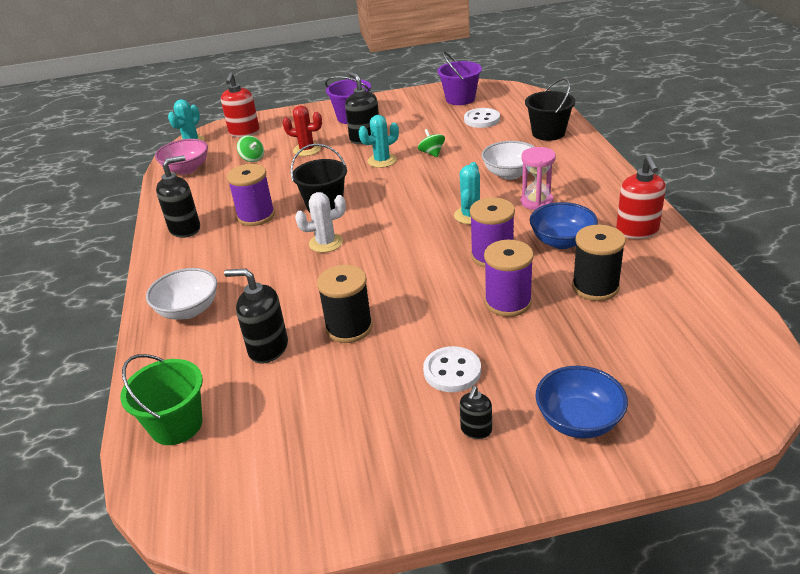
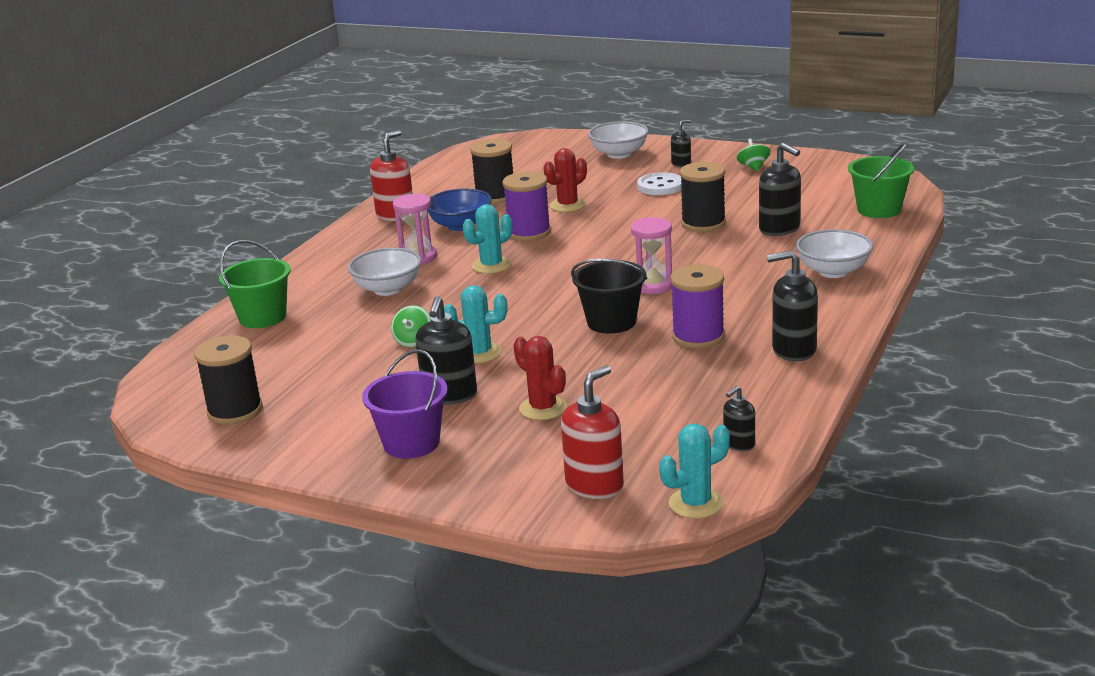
camera: 145 degrees left, 10 degrees down
pink bowl [155,139,208,174] -> black soap dispenser [723,386,755,451]
green spinning top [237,135,264,162] -> green spinning top moved to [737,138,770,171]
white cactus [295,192,346,253] -> pink hourglass [631,217,672,294]
purple bucket [437,52,482,105] -> black spool [194,335,263,425]
white button [464,108,500,128] -> none
purple spool [484,240,534,317] -> red cactus [543,148,587,212]
black bucket [525,78,575,141] -> green bucket [219,240,291,328]
blue bowl [535,366,628,439] -> white bowl [588,121,649,159]

